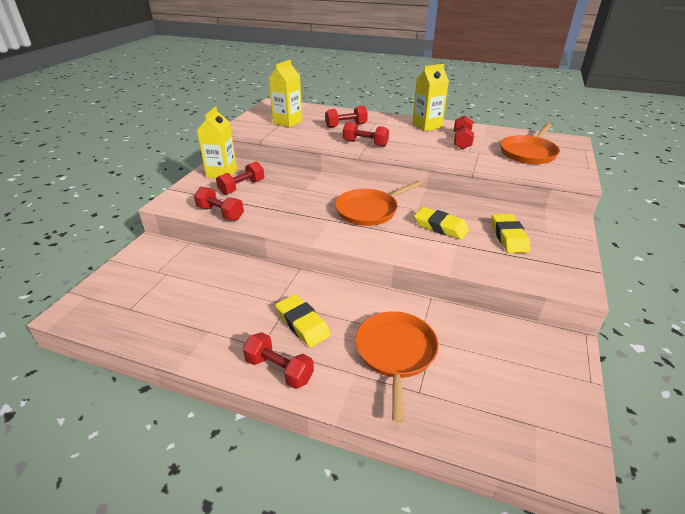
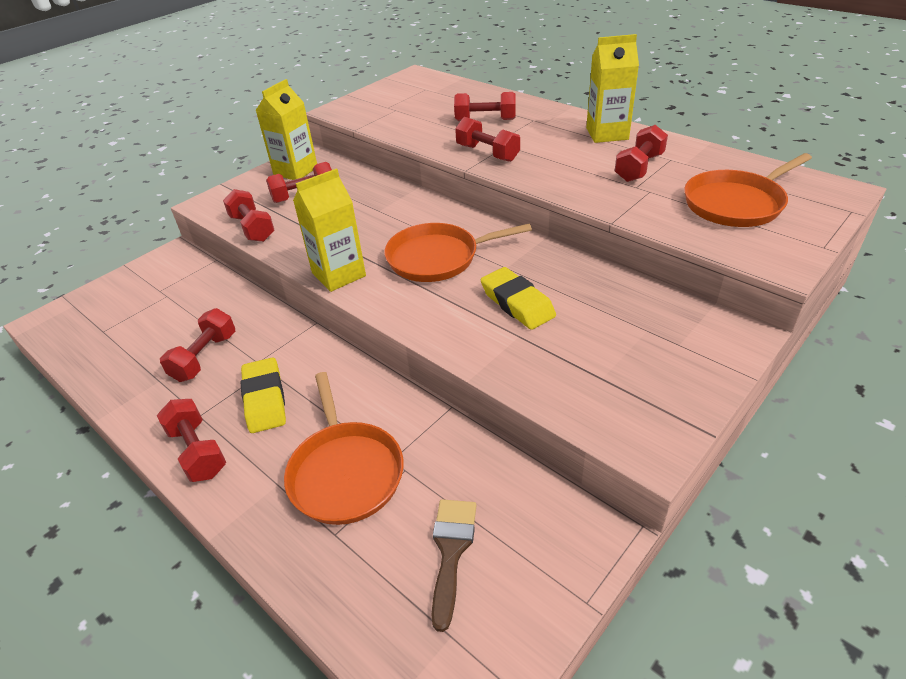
camera: 25 degrees right, 5 degrees up
yellow carton [269,60,302,128] -> yellow carton moved to [293,168,366,292]
orange pan [355,311,438,423] -> orange pan turned 135 degrees clockwise [284,372,404,525]
yellow eraser [492,214,530,253] -> none
none -> red dumbbell [160,308,235,382]
none -> brown brush [432,499,476,632]

